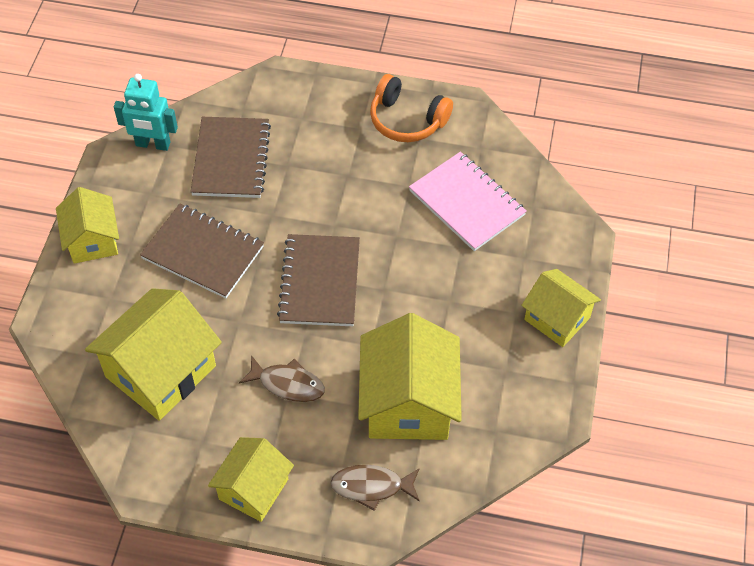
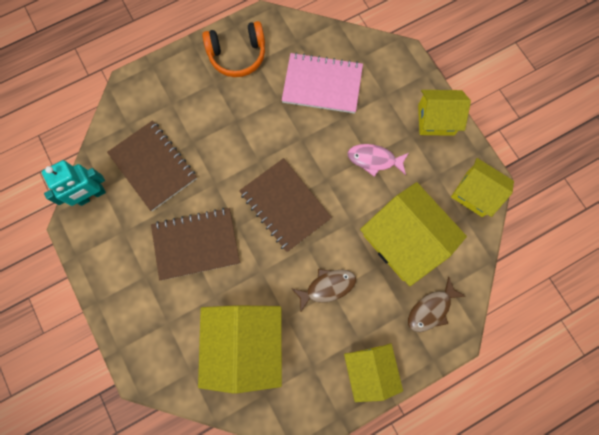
camera: 40 degrees left, 20 degrees up
yellow house [56,187,119,264] -> yellow house moved to [451,158,514,217]
none -> pink fish [348,144,409,177]

